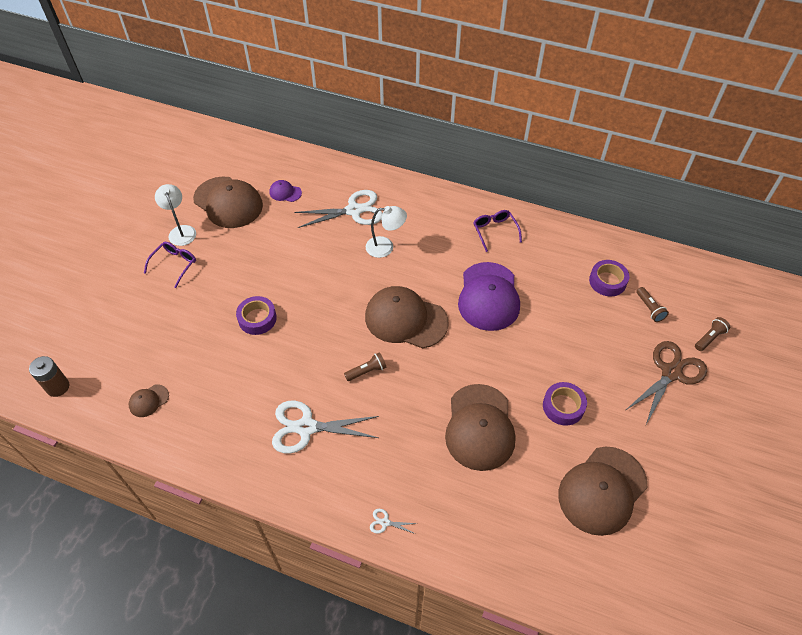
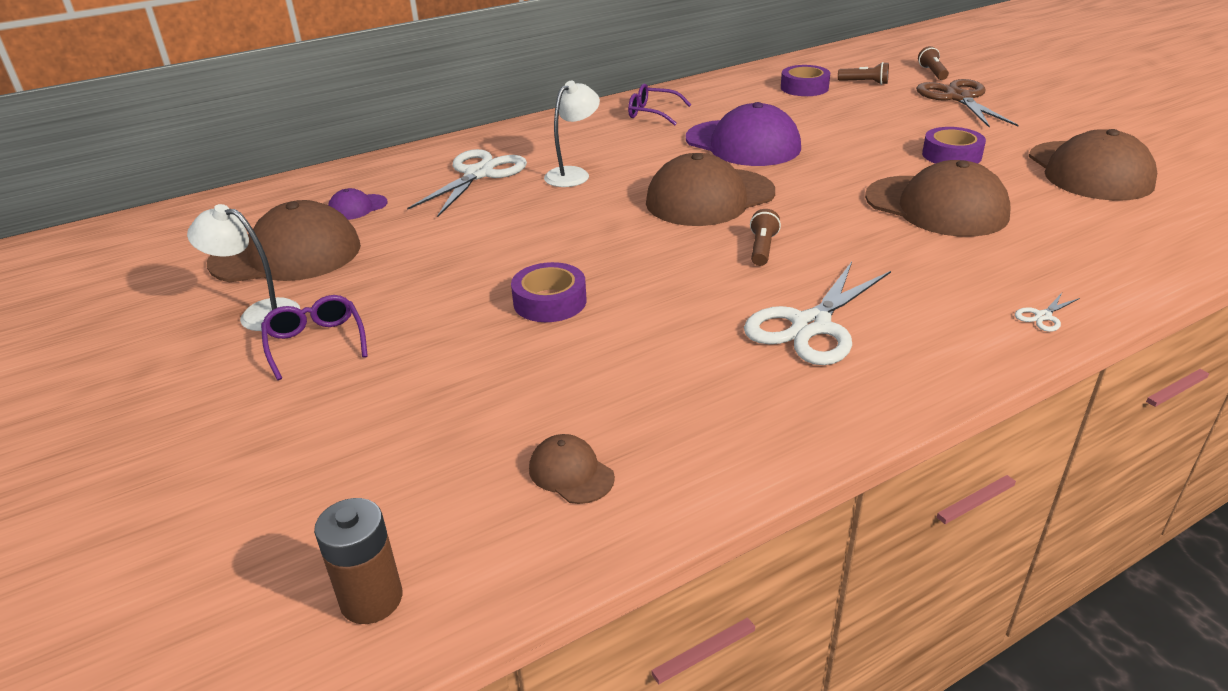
camera: 50 degrees left, 20 degrees down
brown cap [129,384,169,417] -> brown cap turned 135 degrees clockwise [529,434,615,504]

